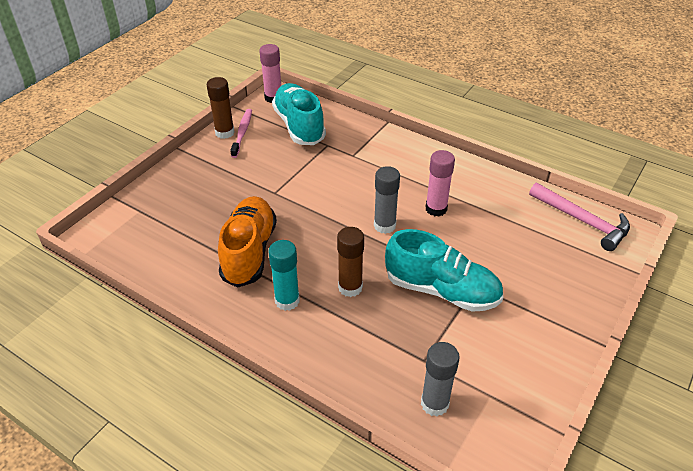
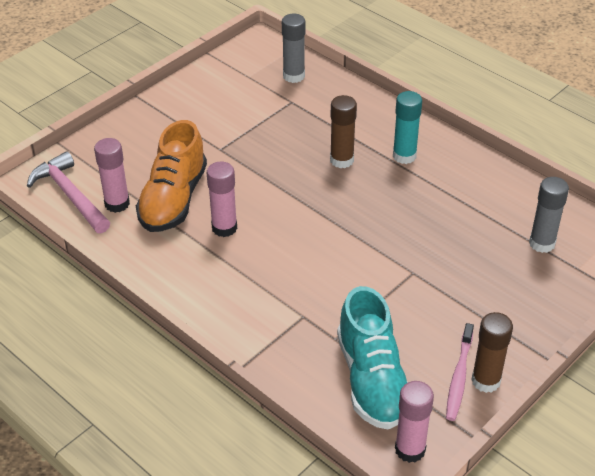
camera: 170 degrees left, 0 degrees up
orange shoe [218,196,277,288] -> orange shoe moved to [136,120,207,232]
grey glue stick [374,166,400,234] -> grey glue stick moved to [529,177,569,253]
turquoise shoe [385,229,503,312] -> none
none -> pink glue stick [94,138,130,213]

